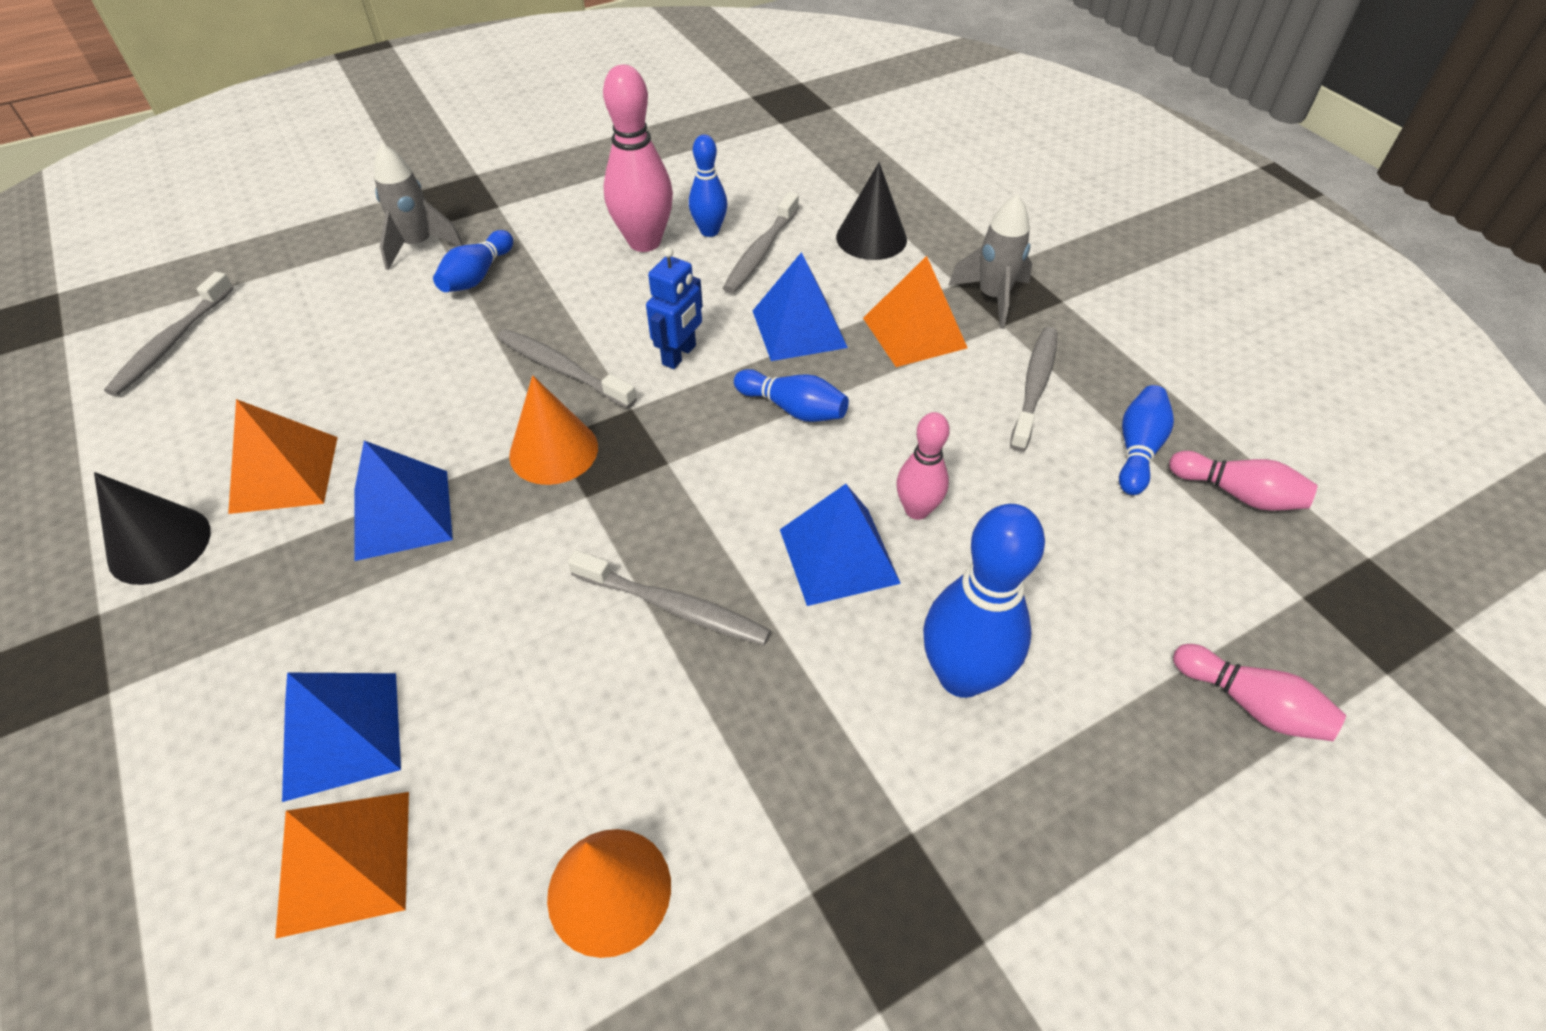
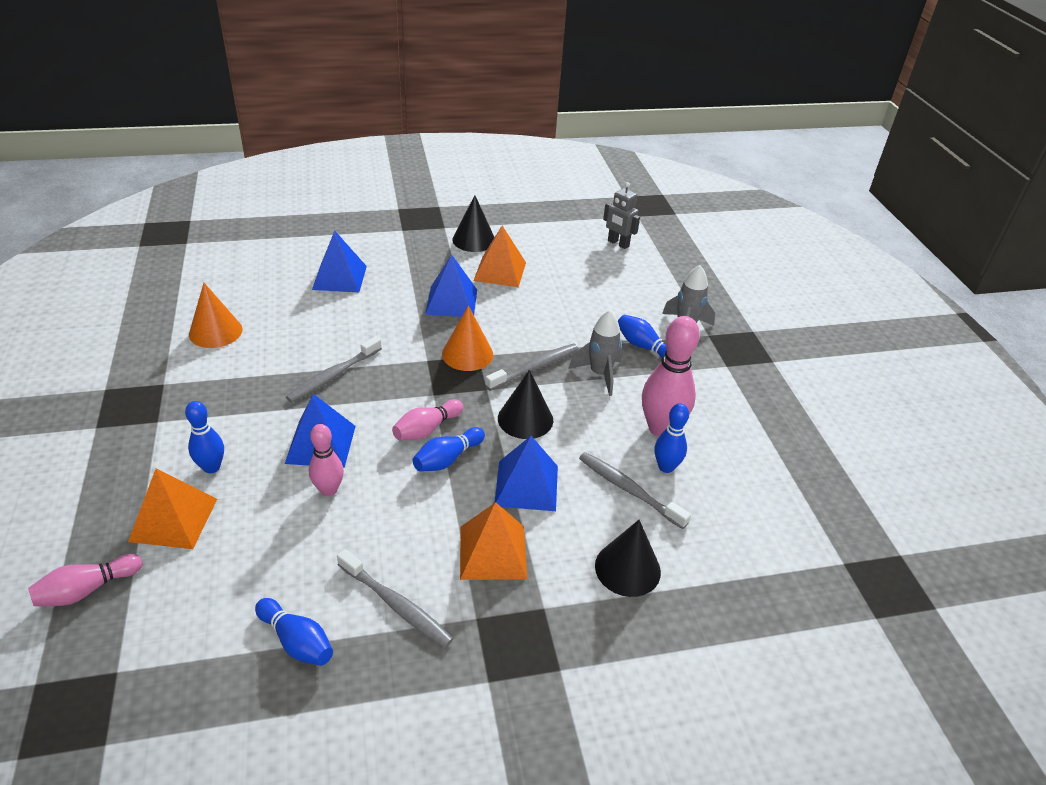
camera: 105 degrees right, 10 degrees down
grey toothbrush [104,272,234,396] -> grey robot [603,182,640,249]
orange pyramid [275,792,409,939] -> orange pyramid moved to [128,468,217,549]
blue robot [646,247,703,369] -> black cone [498,370,553,439]
blue bowling pin [923,504,1045,698] -> blue bowling pin [185,401,224,473], size x0.58
grey rocket [948,194,1032,329] -> grey rocket moved to [568,310,623,396]
pink bowling pin [1169,451,1318,511] -> pink bowling pin moved to [392,399,463,440]

